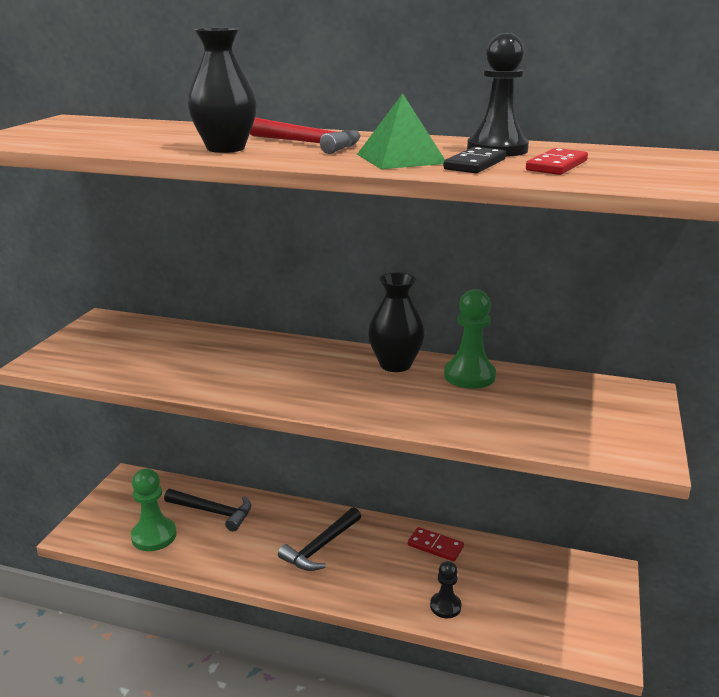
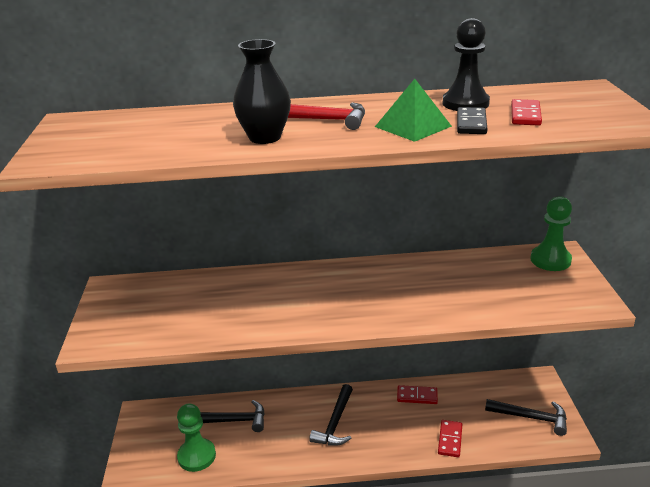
camera: 20 degrees left, 5 degrees up
black vase [368,273,425,372] -> none
black pawn [430,561,461,618] -> red domino [438,420,462,457]
green pawn [444,289,496,389] -> green pawn moved to [530,196,572,271]
none -> black hammer [485,399,567,436]

